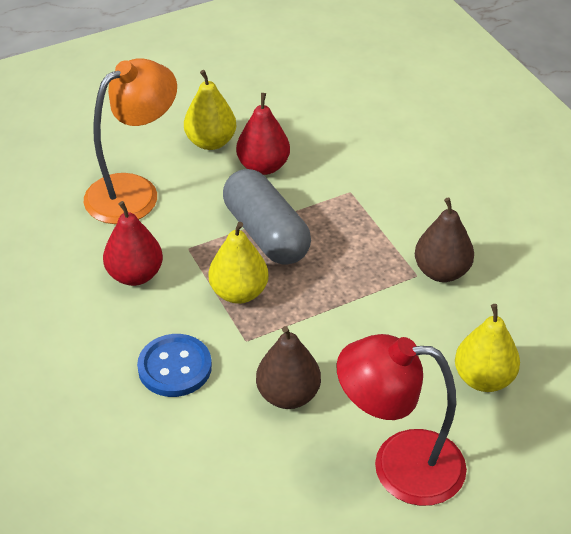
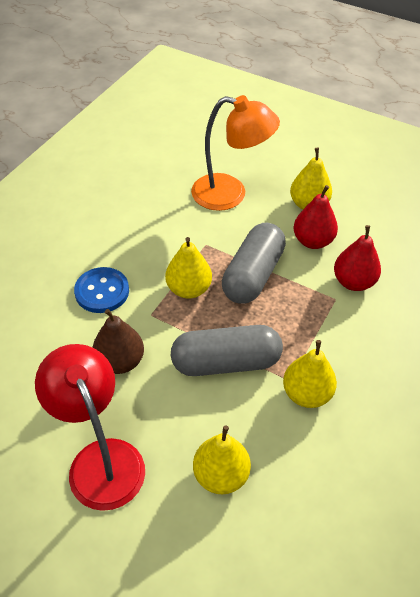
camera: 55 degrees right, 5 degrees up
red pear [103,201,163,286] -> red pear moved to [334,225,381,291]
brown pear [415,198,474,282] -> yellow pear [283,340,337,408]
none -> grey capsule [171,325,283,376]

